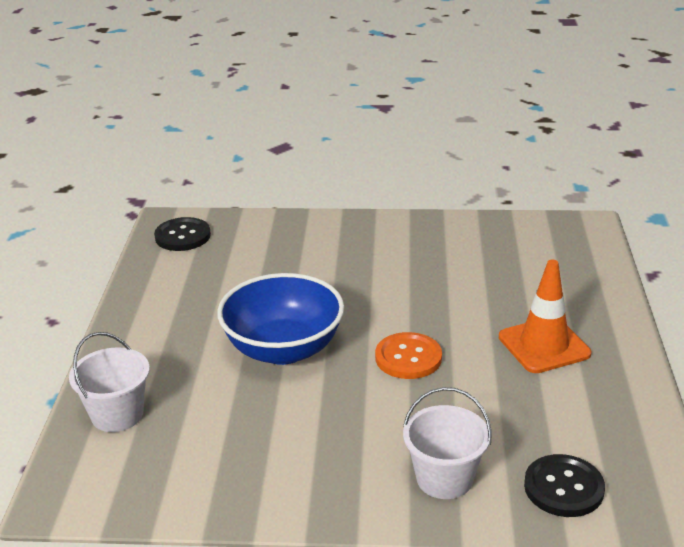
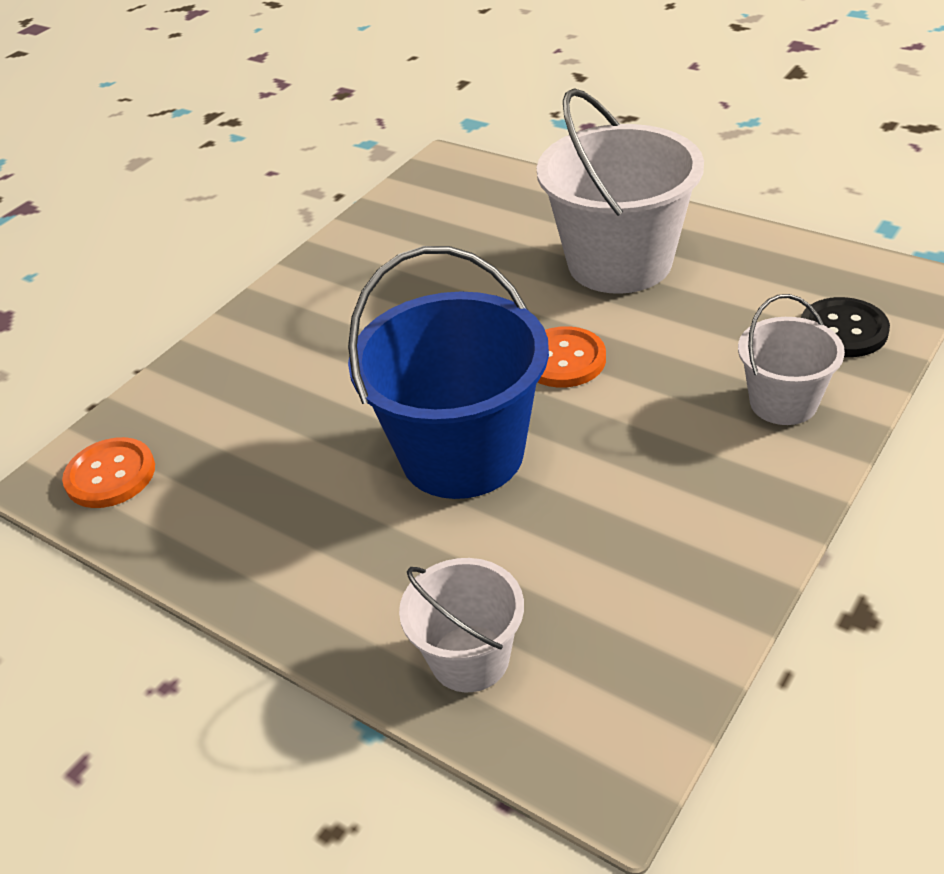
camera: 55 degrees left, 10 degrees up
black button [154,217,211,251] -> orange button [62,437,155,508]
blue bowl [217,273,344,365] -> blue bucket [348,246,549,499]
orange traffic cone [499,259,591,373] -> white bucket [537,88,704,294]

